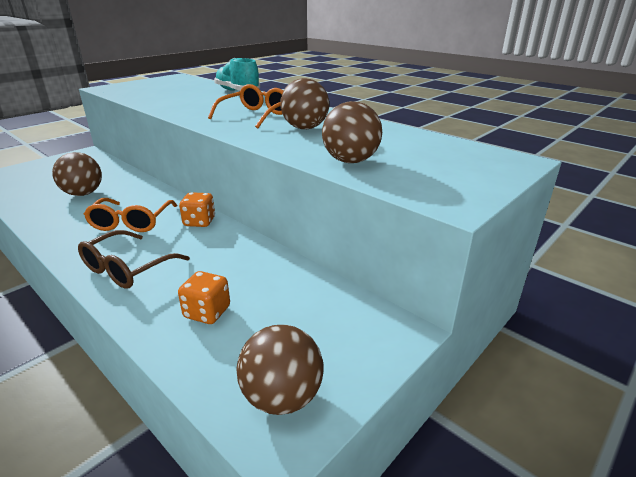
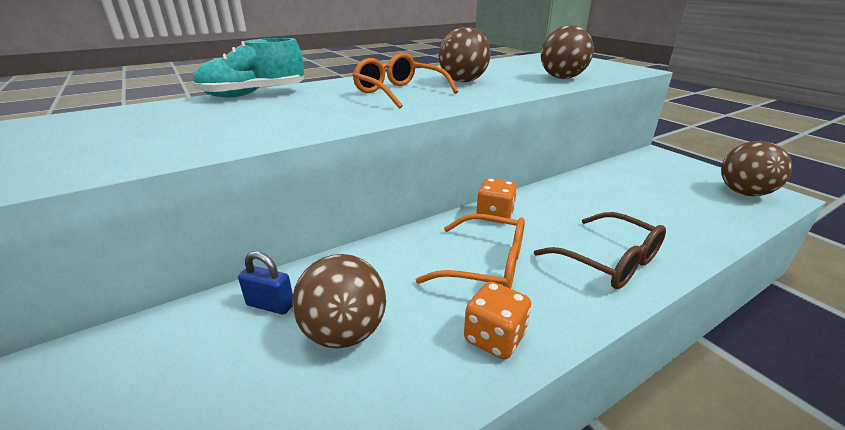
camera: 75 degrees left, 0 degrees up
orange dice [178,271,230,324] -> orange dice moved to [464,281,531,360]
none -> blue padlock [238,251,293,315]

